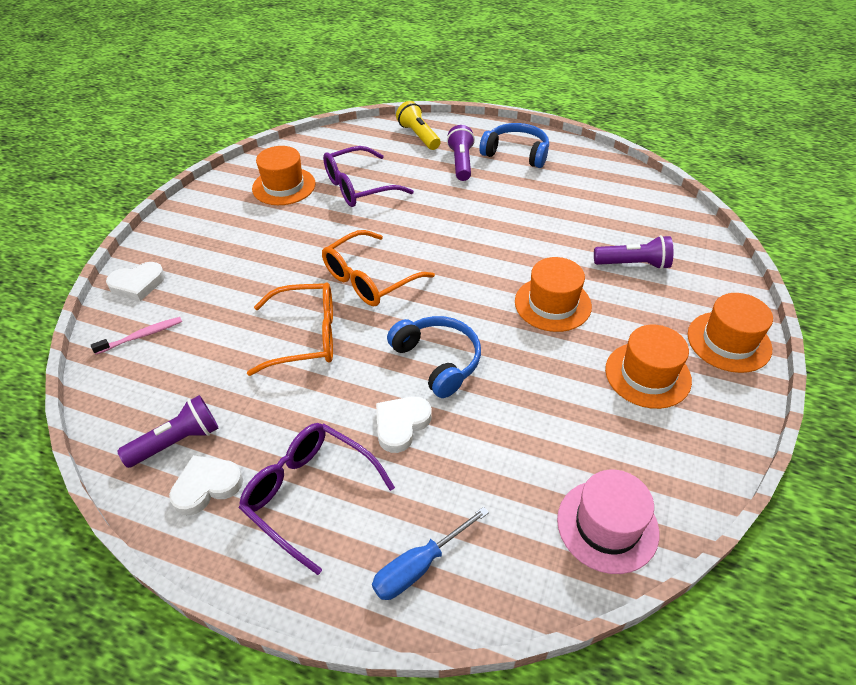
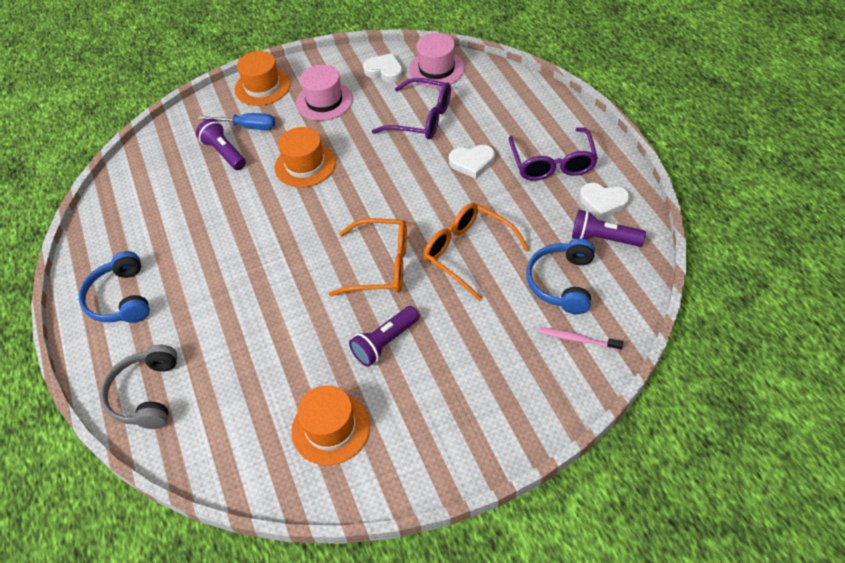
camera: 130 degrees left, 5 degrees up
white heart [106,262,165,301] -> white heart moved to [363,53,403,82]
purple glasses [323,146,414,207] -> purple glasses moved to [372,78,451,139]
blue screwdriver [372,507,489,600] -> blue screwdriver moved to [198,113,276,130]
blue headphones [387,316,481,398] -> blue headphones moved to [526,238,595,314]
yellow flashlight [396,101,441,150] -> grey headphones [100,345,178,429]
purple flashlight [447,125,475,181] -> purple flashlight moved to [349,306,420,367]
orange hat [605,325,692,409] -> pink hat [296,65,353,121]

